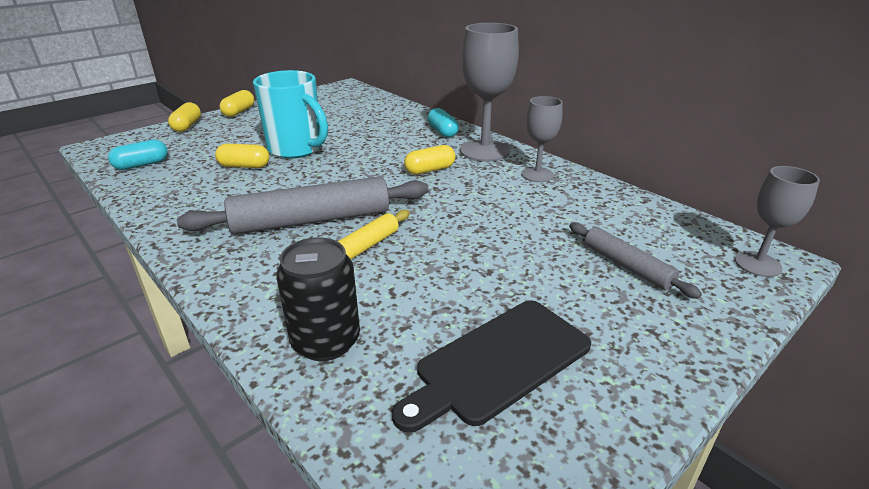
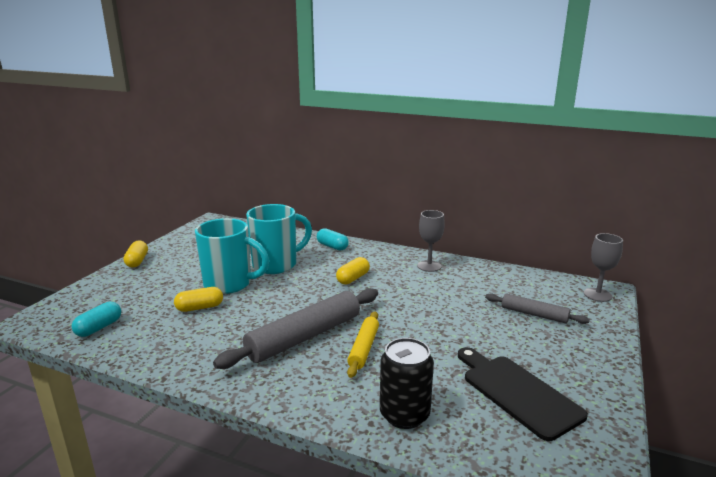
camera: 25 degrees left, 10 degrees down
yellow capsule [168,102,201,132] -> none
black cutting board [392,300,591,433] -> black cutting board turned 120 degrees clockwise [458,347,588,441]
grey goblet [460,23,519,162] -> none
none -> turquoise mug [246,204,312,274]

